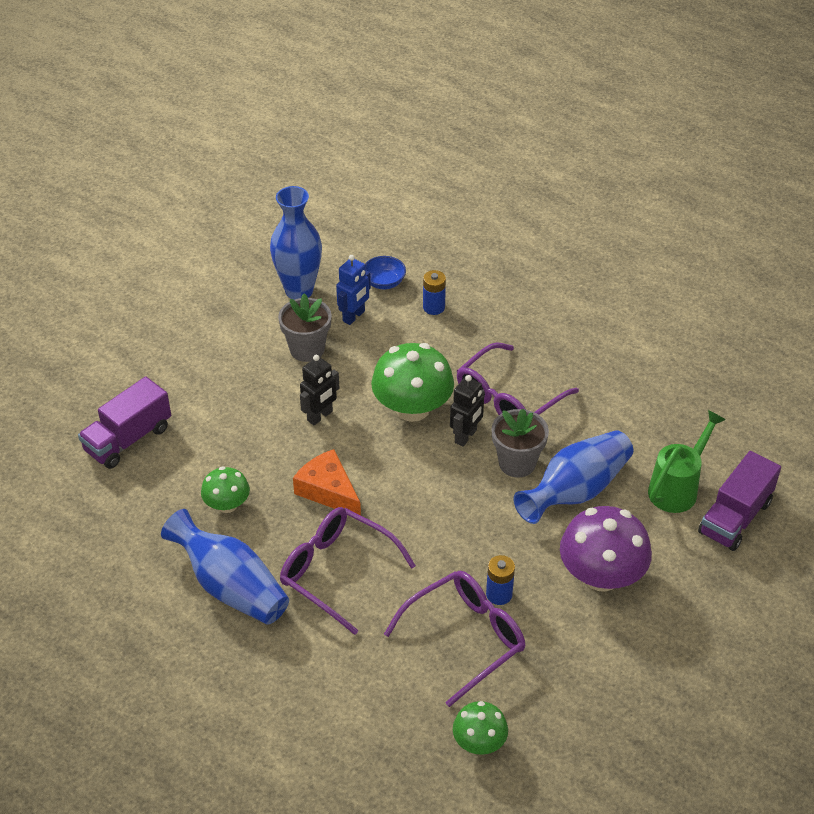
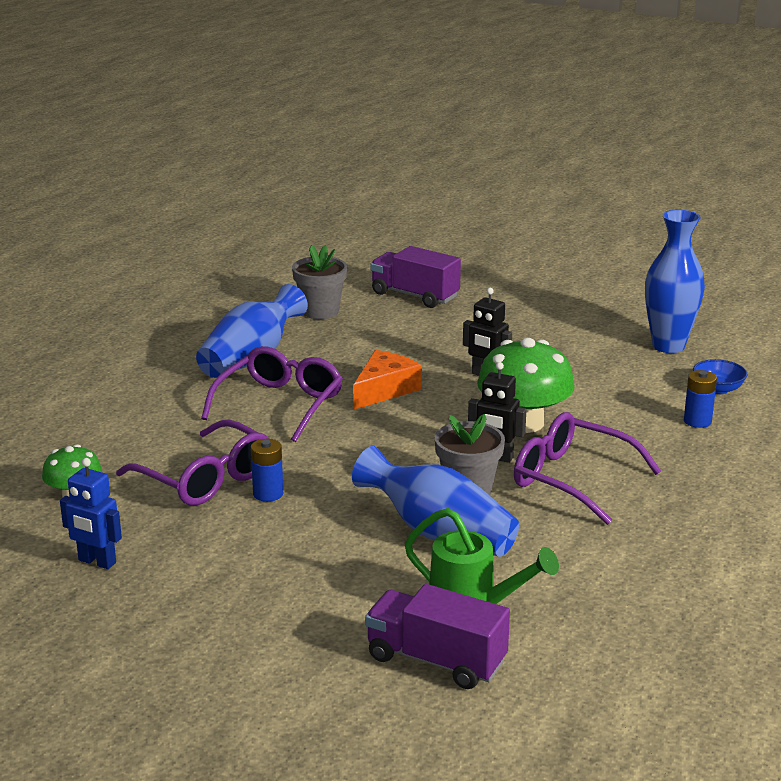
camera: 80 degrees right, 20 degrees down
green mushroom [201,466,250,513] -> none
grey flower pot [278,293,332,362] -> grey flower pot moved to [292,245,347,319]
blue robot [336,255,371,325] -> blue robot moved to [60,458,122,569]
purple mushroom [560,506,652,592] -> none

